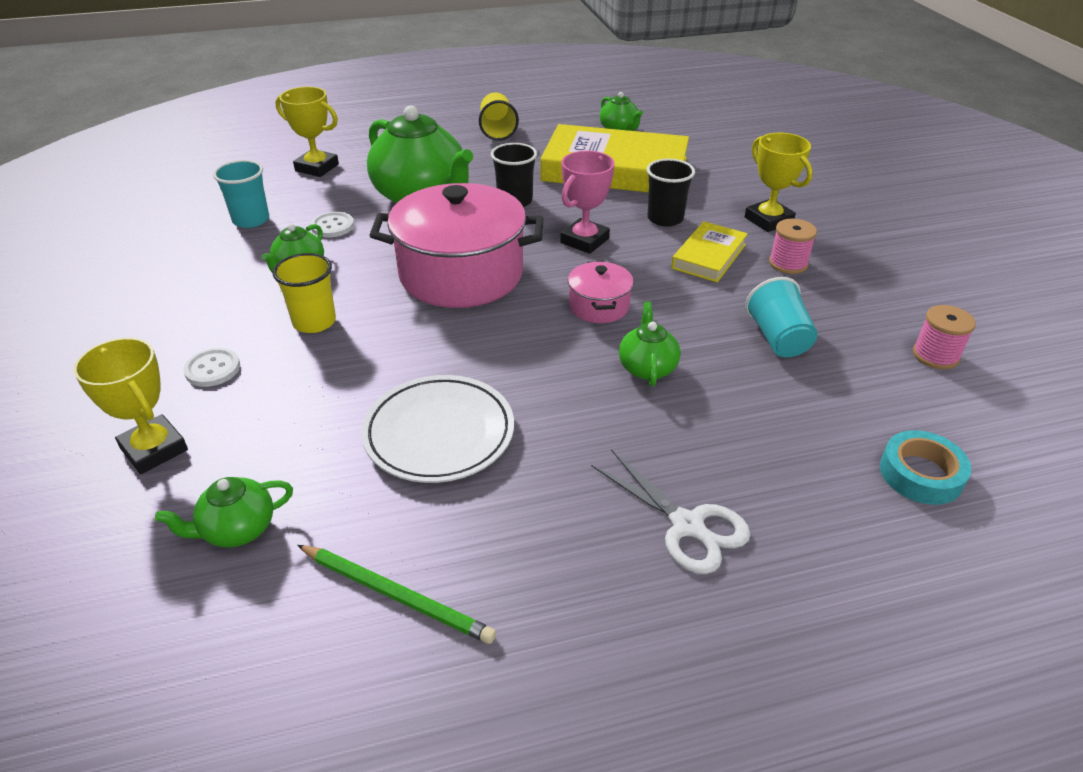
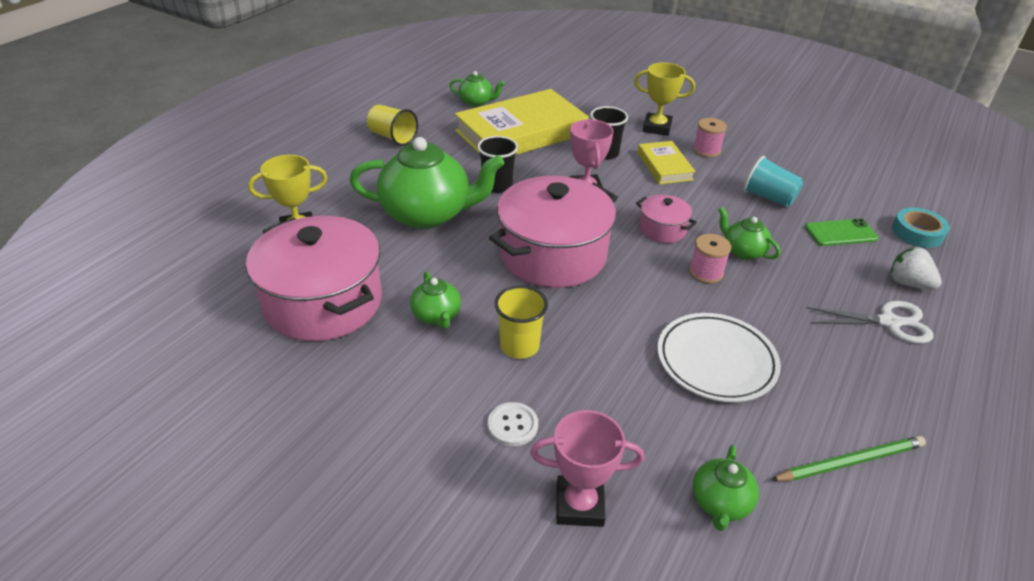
camera: 45 degrees left, 0 degrees up
yellow trophy [74,338,188,474] -> pink trophy [530,410,644,527]
turquoise cup [213,160,269,228] -> pink pot [246,216,382,341]
white button [311,212,354,237] -> none
pink spool [913,305,976,369] -> pink spool moved to [689,234,731,284]
none -> green phone [805,218,879,246]
none -> white strawberry [891,247,942,290]

